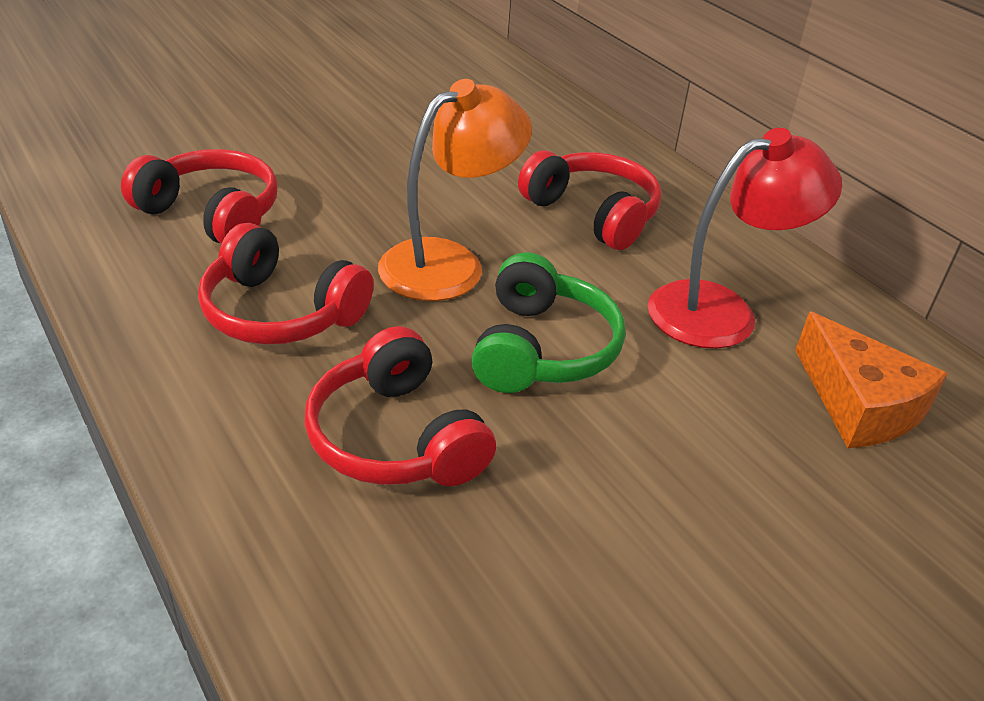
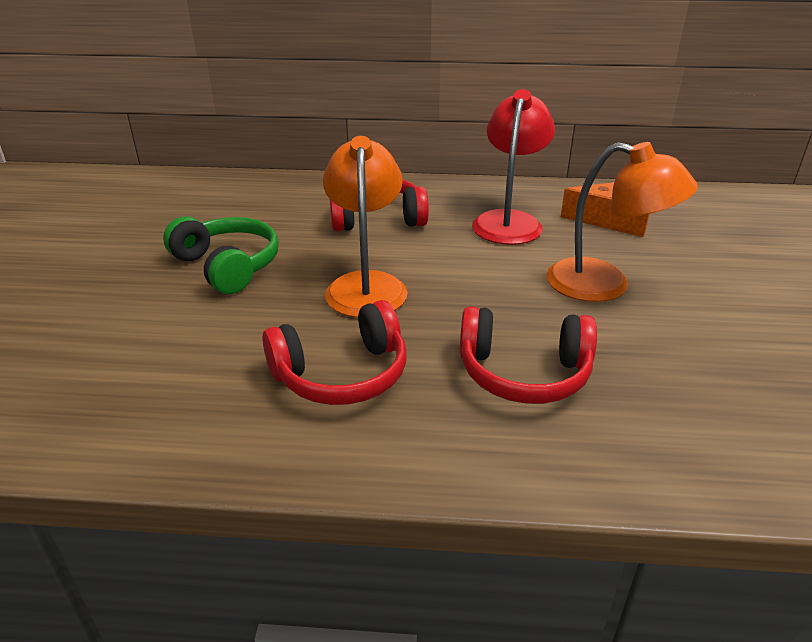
camera: 50 degrees left, 5 degrees down
red headphones [121,149,278,244] -> none
green headphones [471,252,625,393] -> green headphones moved to [163,216,279,294]
none -> orange lamp [546,142,698,302]

